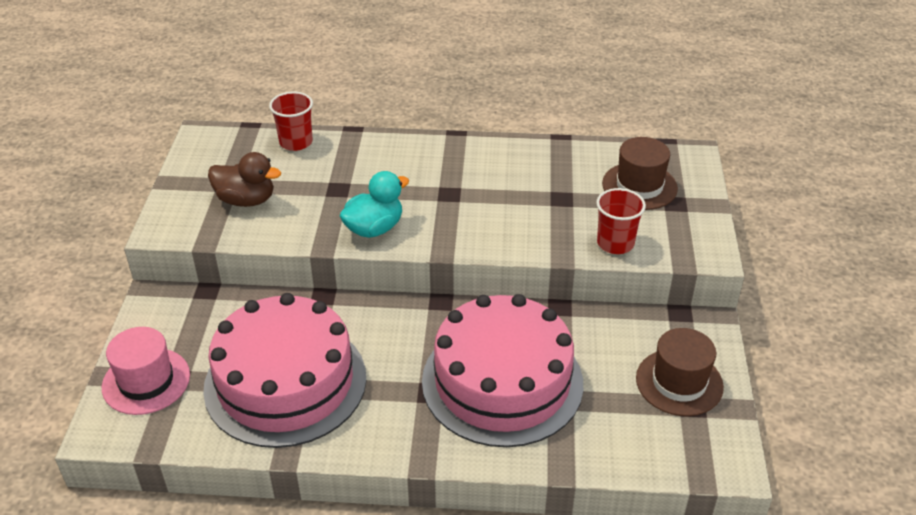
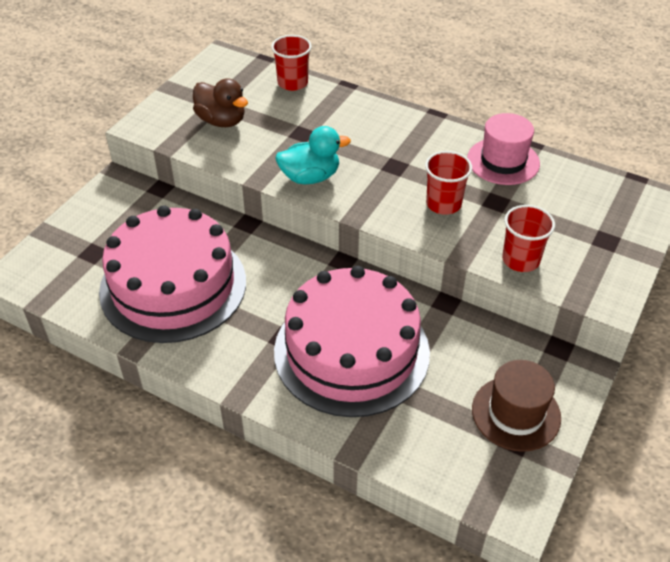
camera: 25 degrees right, 5 degrees up
pink hat [102,327,190,415] -> pink hat moved to [467,113,540,185]
brown hat [602,137,678,210] -> none
none -> red cup [425,151,472,215]

